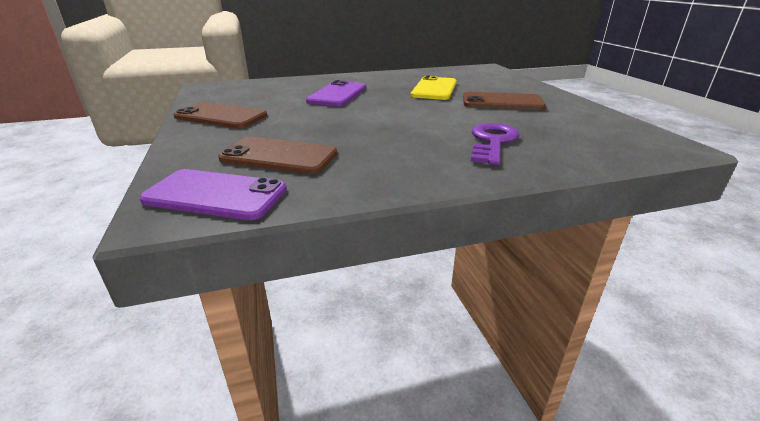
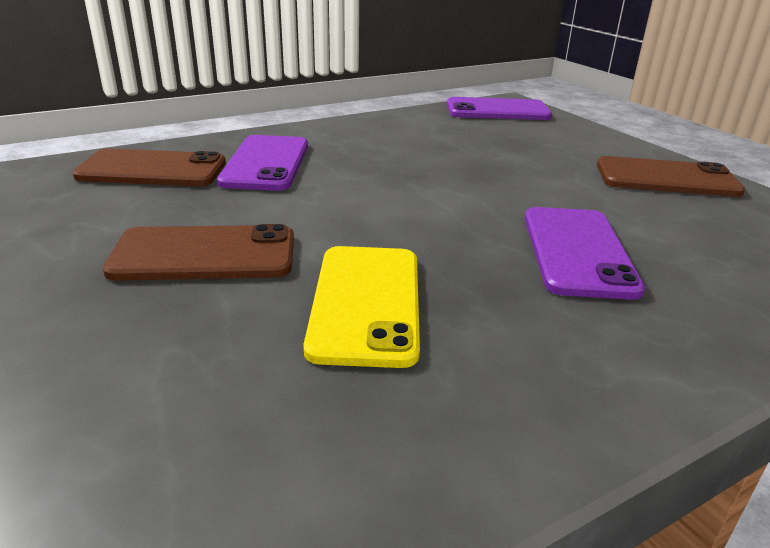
camera: 165 degrees right, 0 degrees up
brown phone [218,137,337,174] -> brown phone moved to [73,149,226,186]
purple key [471,123,519,165] -> purple phone [217,135,308,191]

